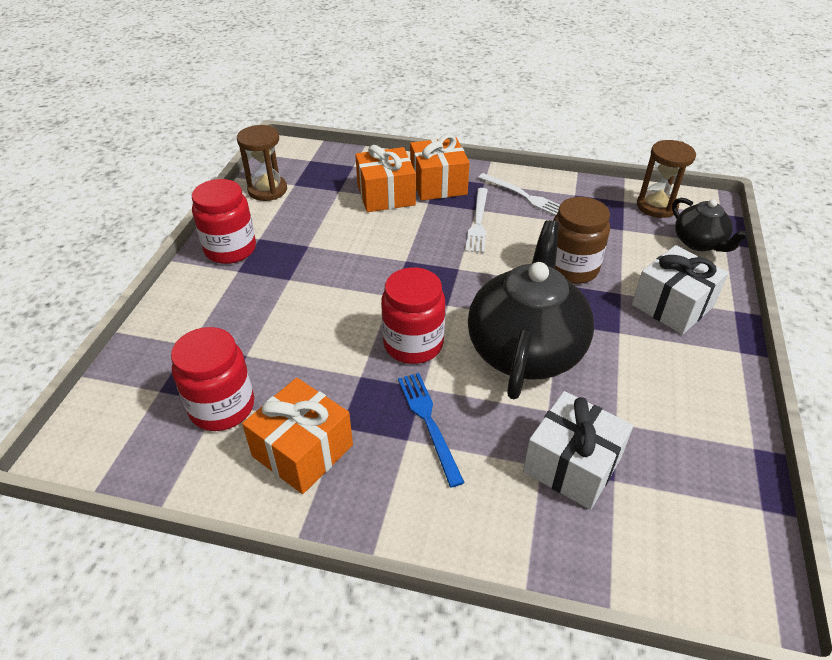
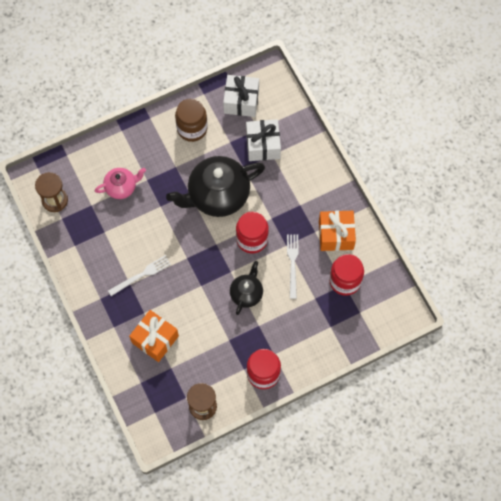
camera: 130 degrees left, 25 degrees up
blue fork [398,373,465,488] -> none
orange gift [410,134,470,201] -> none
white fork [478,173,560,215] -> white fork moved to [287,234,299,299]
brown jar [553,197,610,284] -> brown jar moved to [175,99,208,142]
white gift [632,245,729,335] -> white gift moved to [223,75,259,117]
black teapot [672,198,750,252] -> black teapot moved to [230,261,263,315]
none -> pink teapot [95,168,146,199]

